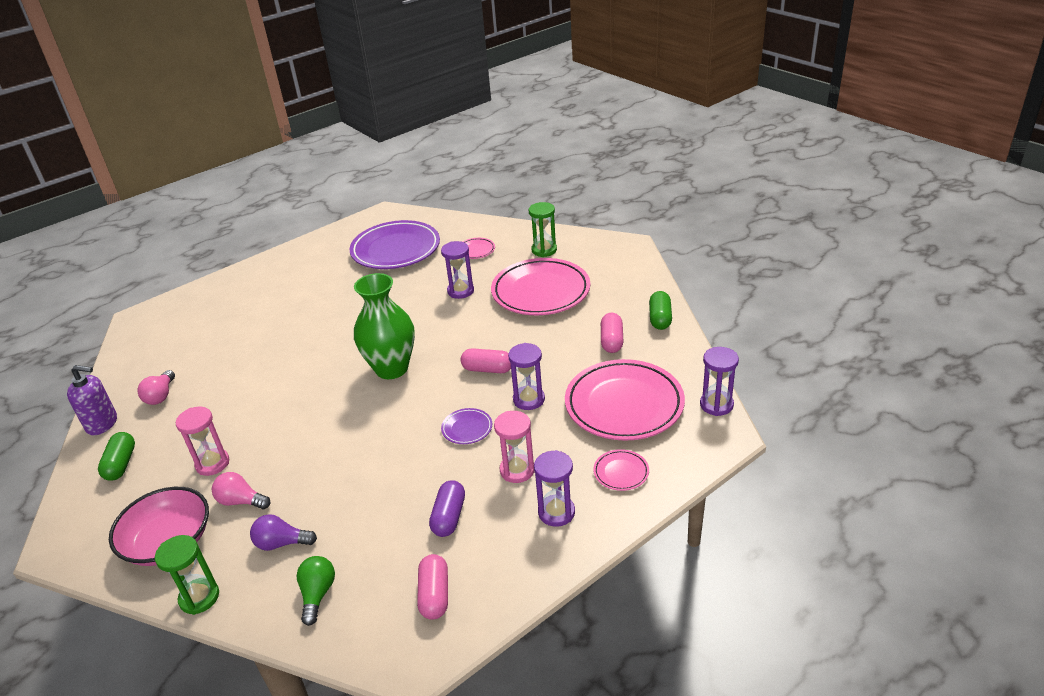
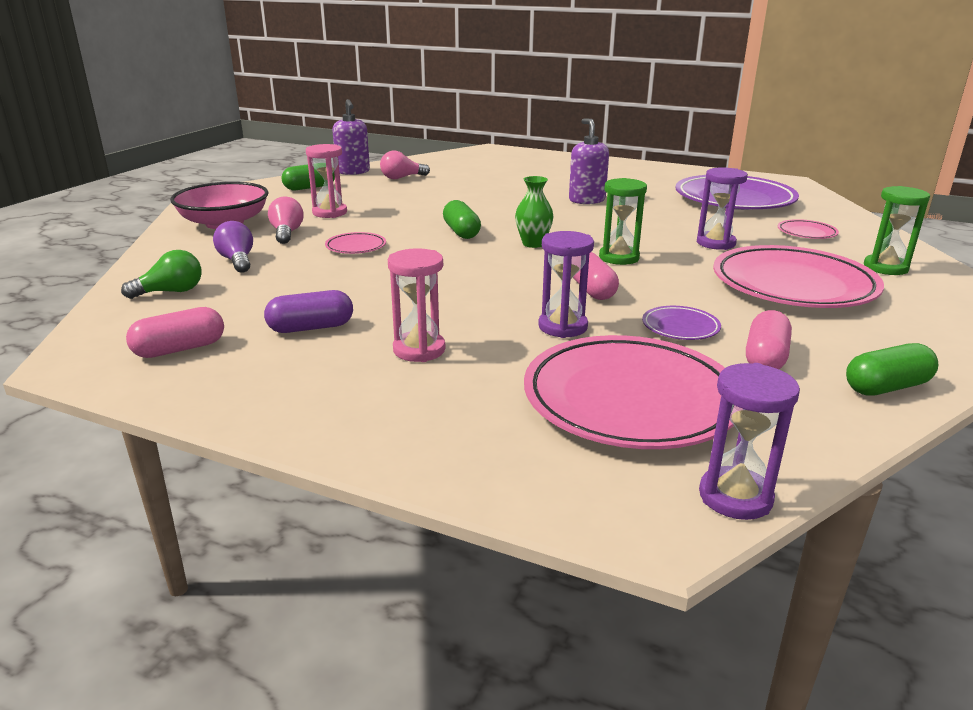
camera: 60 degrees right, 10 degrees down
green hourglass [155,535,219,615] -> green hourglass moved to [599,178,647,265]
green vase [354,273,415,379] -> green vase [515,176,554,248], size x0.50
purple plate [441,408,492,444] -> purple plate moved to [642,306,721,340]
purple hourglass [534,450,575,527] -> none
pink plate [593,449,649,491] -> pink plate moved to [325,232,386,254]
pink capsule [601,313,624,353] -> pink capsule turned 45 degrees counterclockwise [746,310,792,369]
none -> green capsule [443,200,481,239]
none -> purple soap dispenser [569,118,609,204]

